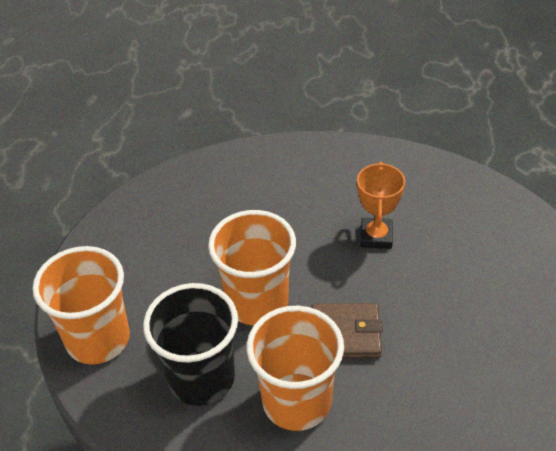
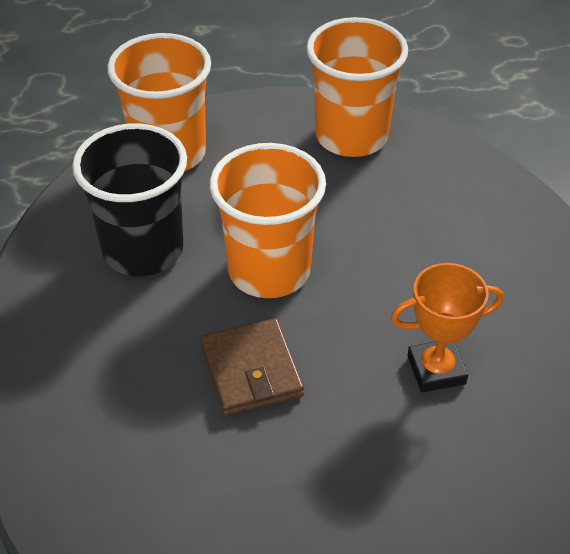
camera: 70 degrees right, 0 degrees up
orange cup [247,306,344,431] -> orange cup moved to [306,17,408,157]

